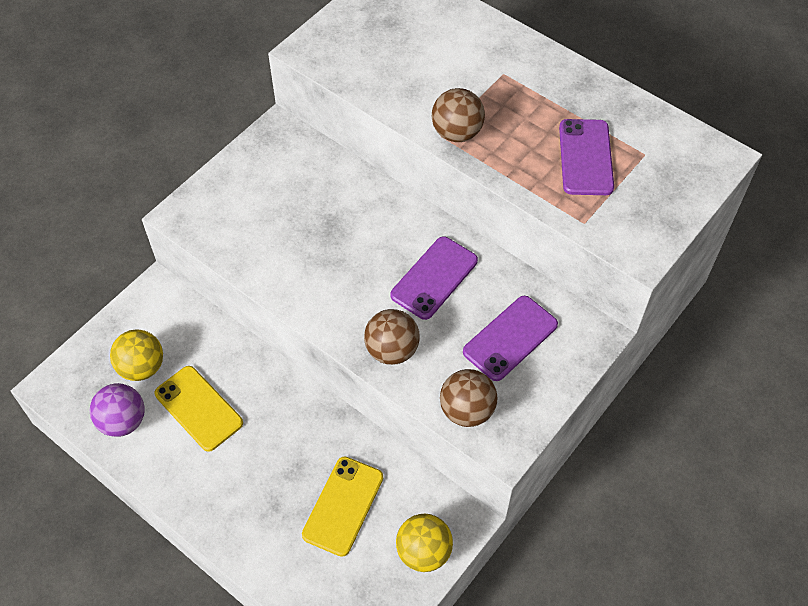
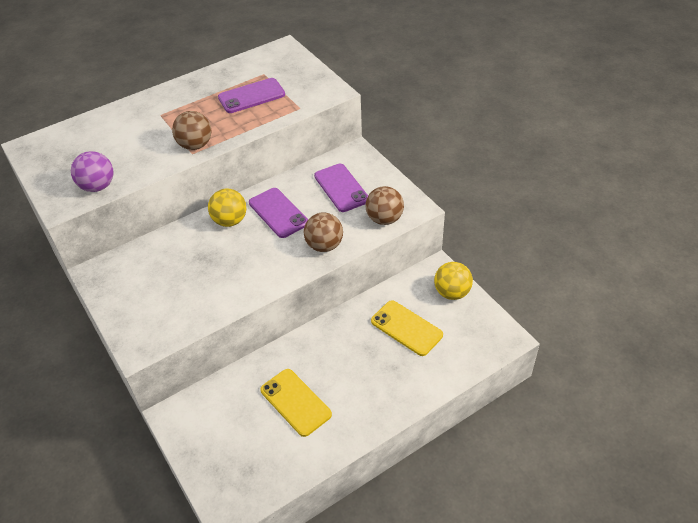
camera: 70 degrees left, 10 degrees down
purple ball [90,383,145,437] -> purple ball moved to [71,151,113,192]
yellow ball [110,329,163,381] -> yellow ball moved to [208,189,247,227]
yellow phone [155,366,243,452] -> yellow phone turned 75 degrees clockwise [260,369,332,437]
purple phone [559,119,614,195] -> purple phone turned 45 degrees counterclockwise [218,78,285,113]

